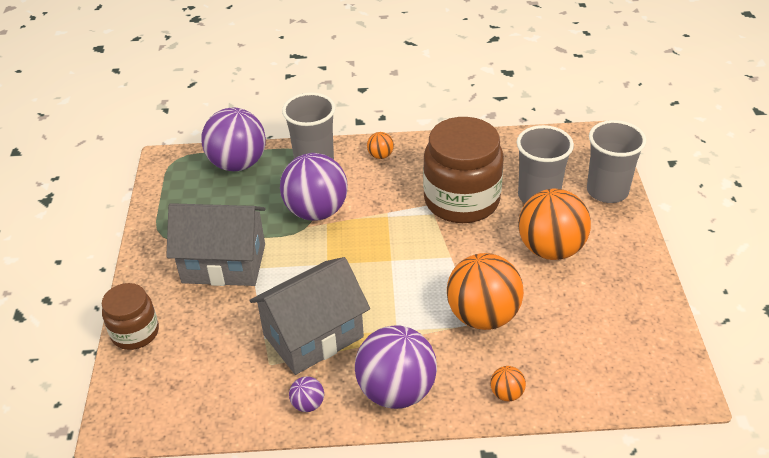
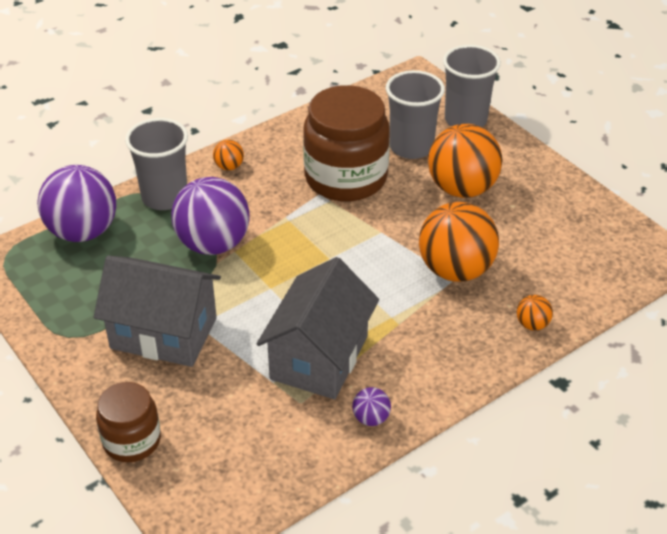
camera: 35 degrees left, 0 degrees up
grey house [166,203,266,286] -> grey house turned 45 degrees clockwise [94,256,221,367]
purple ball [355,325,437,409] -> none

